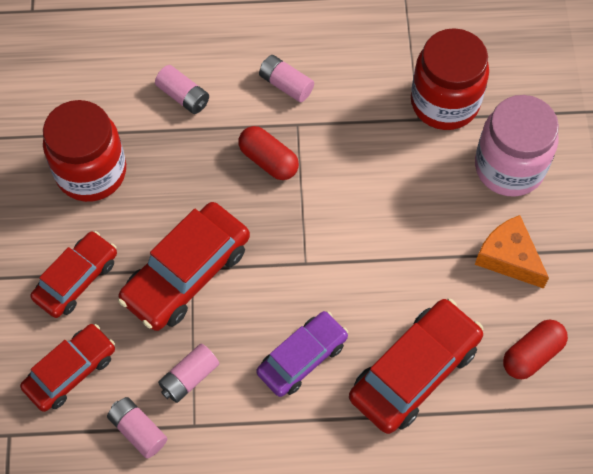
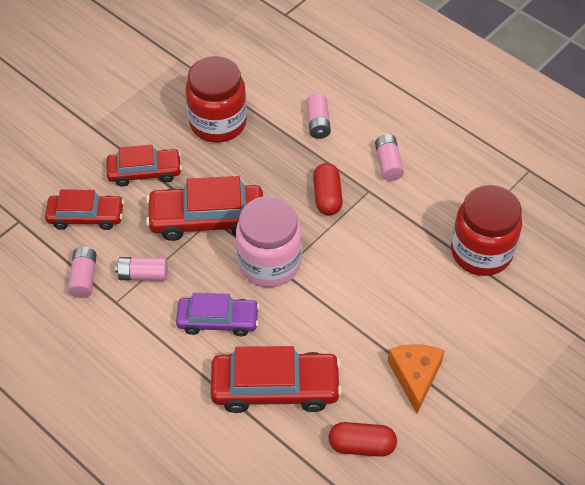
camera: 45 degrees right, 10 degrees down
pink jar [475,95,559,197] -> pink jar moved to [236,196,302,287]

